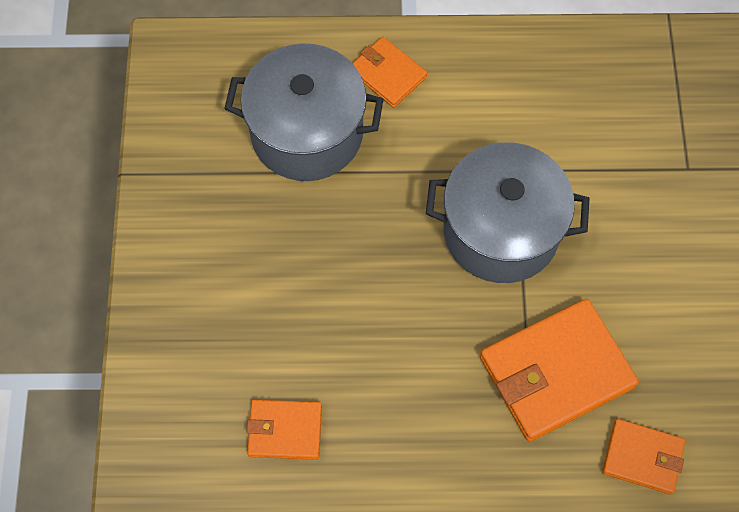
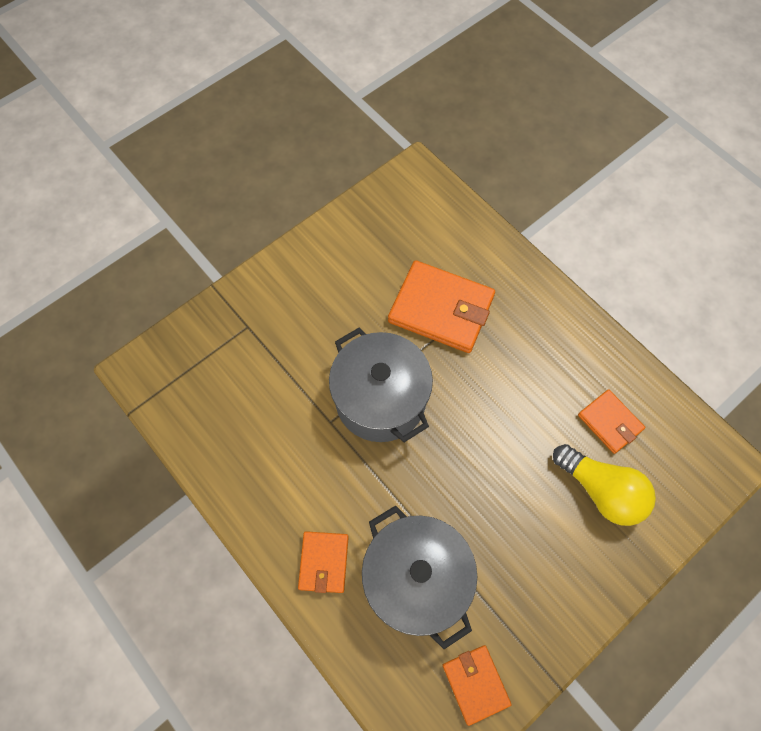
camera: 130 degrees left, 0 degrees up
orange wallet [602,419,685,494] -> orange wallet moved to [443,645,512,726]
none -> yellow light bulb [553,444,656,526]

